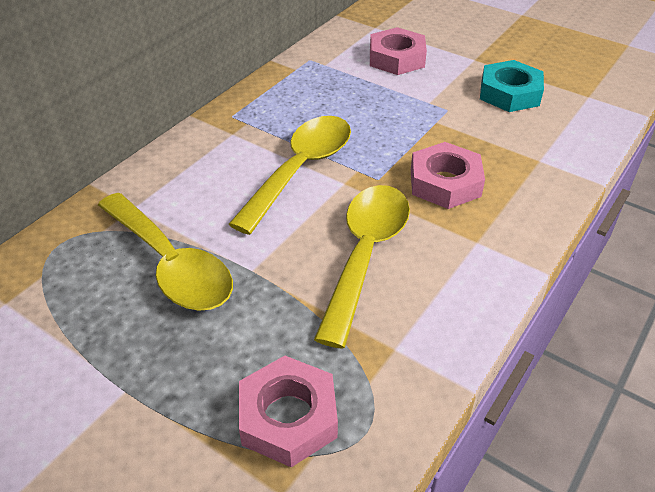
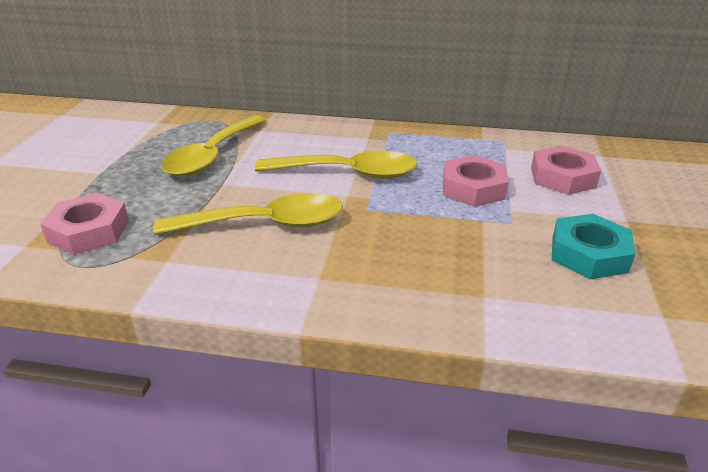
camera: 65 degrees right, 10 degrees down
pink nut [411,142,485,209] -> pink nut moved to [443,155,508,207]

